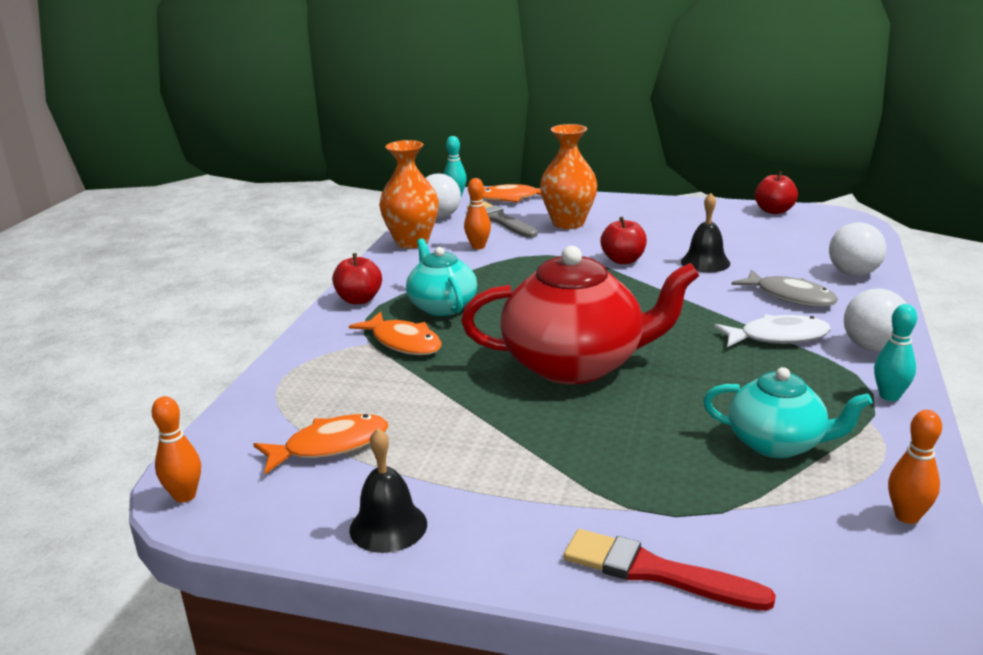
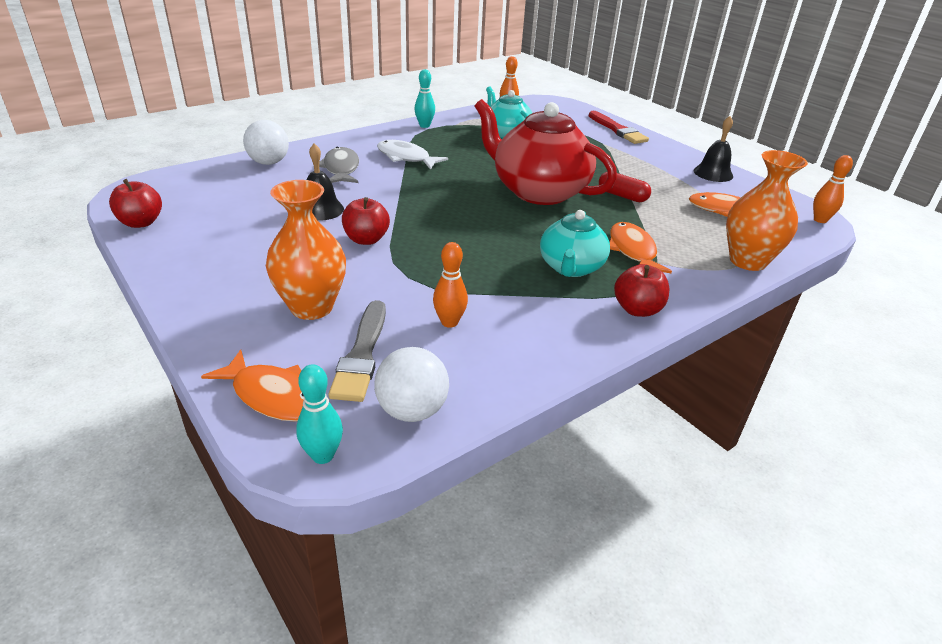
camera: 145 degrees left, 10 degrees up
orange vase [379,140,439,248] -> orange vase moved to [726,150,808,271]
white ball [844,289,907,352] -> none
none -> red capsule [599,172,651,202]

